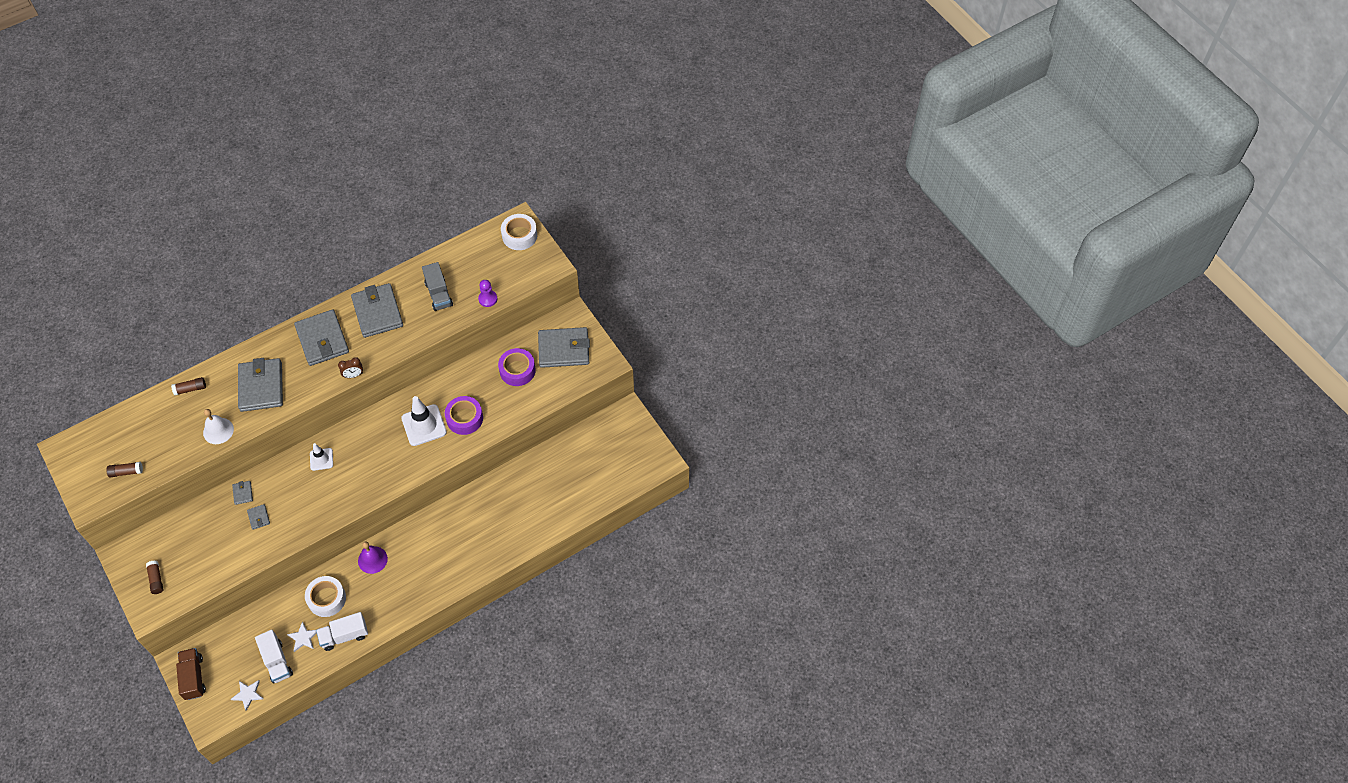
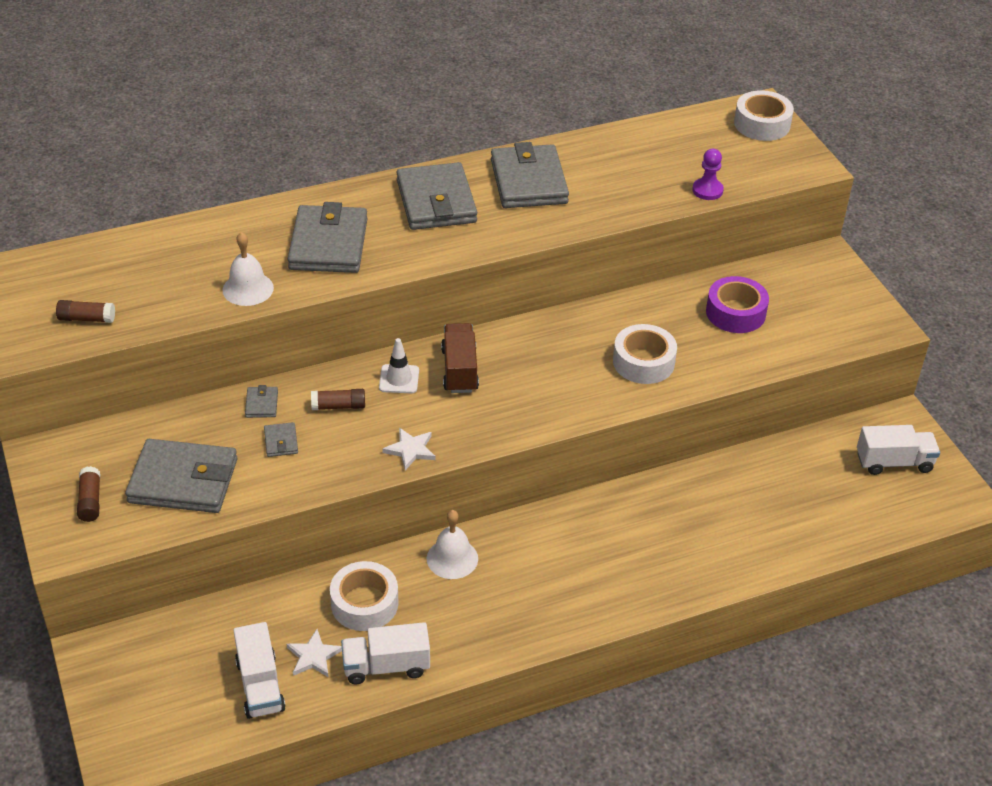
camera: 10 degrees right, 15 degrees down
brown glue stick [171,377,206,396] -> brown glue stick moved to [311,389,365,410]
brown truck [176,648,206,700] -> brown truck moved to [441,323,479,393]
white star [231,680,263,711] -> white star moved to [382,428,436,470]
brown clock [338,357,363,378] -> none
purple bell [358,542,388,574] -> white bell [427,510,478,579]
white traffic cone [401,396,447,446] -> none
grey truck [422,262,453,311] -> none
purple tape [445,396,483,435] -> white tape [613,324,677,384]
grey wallet [538,327,590,368] -> grey wallet moved to [125,439,237,513]
none -> white truck [857,425,940,475]

